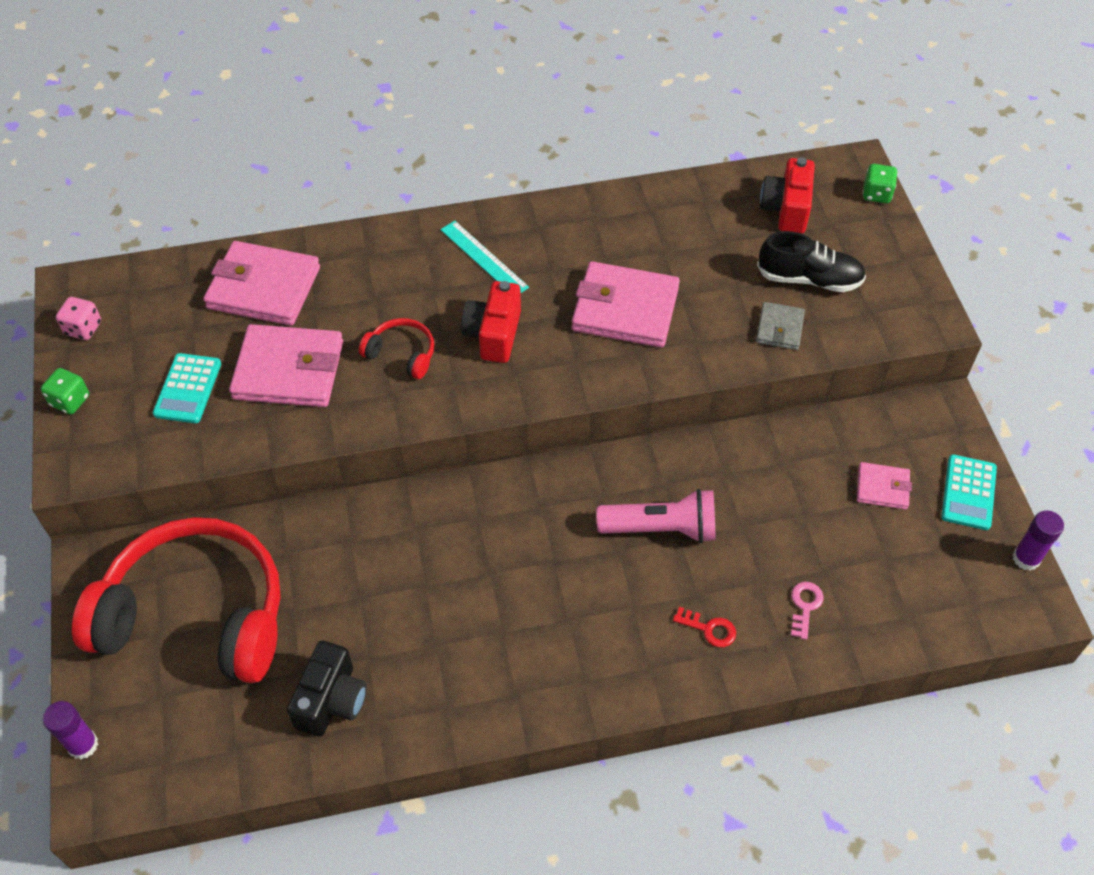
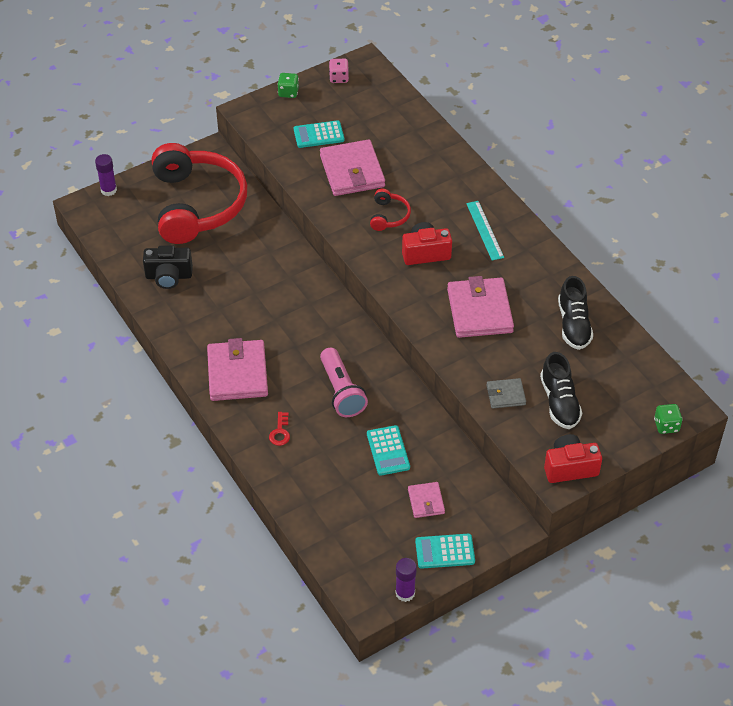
camera: 70 degrees right, 5 degrees down
pink wallet [203,241,320,326] -> pink wallet moved to [207,338,268,401]
turquoise ruler [440,221,529,293] -> turquoise ruler turned 45 degrees counterclockwise [466,201,504,261]
red camera [760,157,815,234] -> red camera moved to [544,434,602,483]
pink key [791,582,824,640] -> none
none -> turquoise calculator [367,425,410,476]
none -> black shoe [558,276,593,350]

